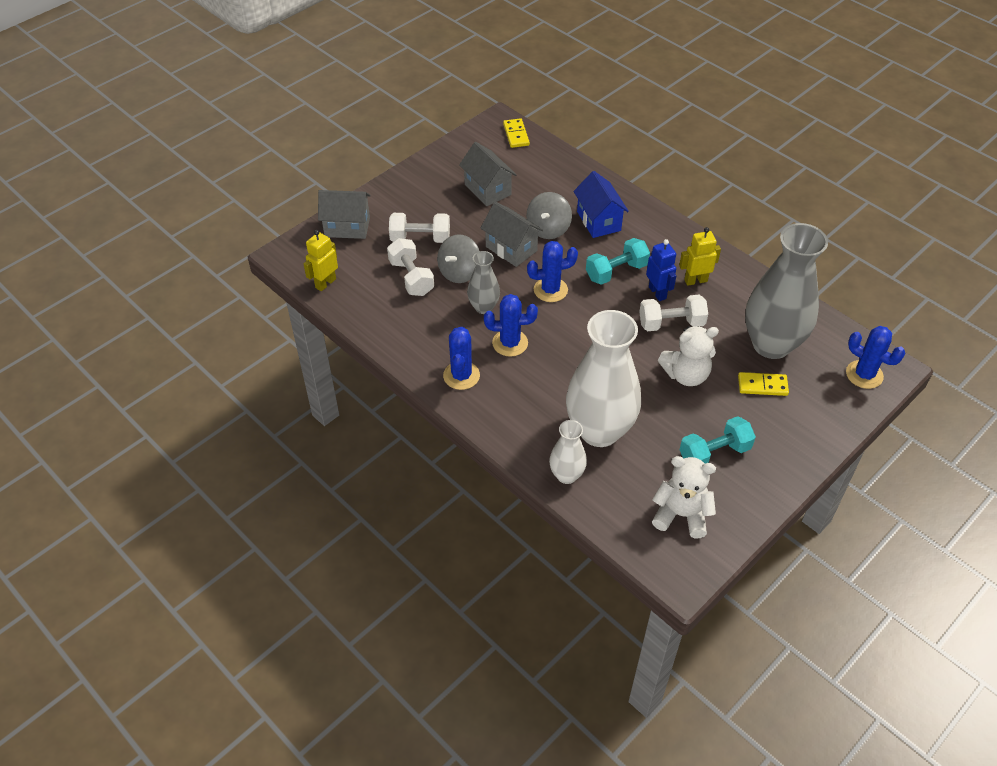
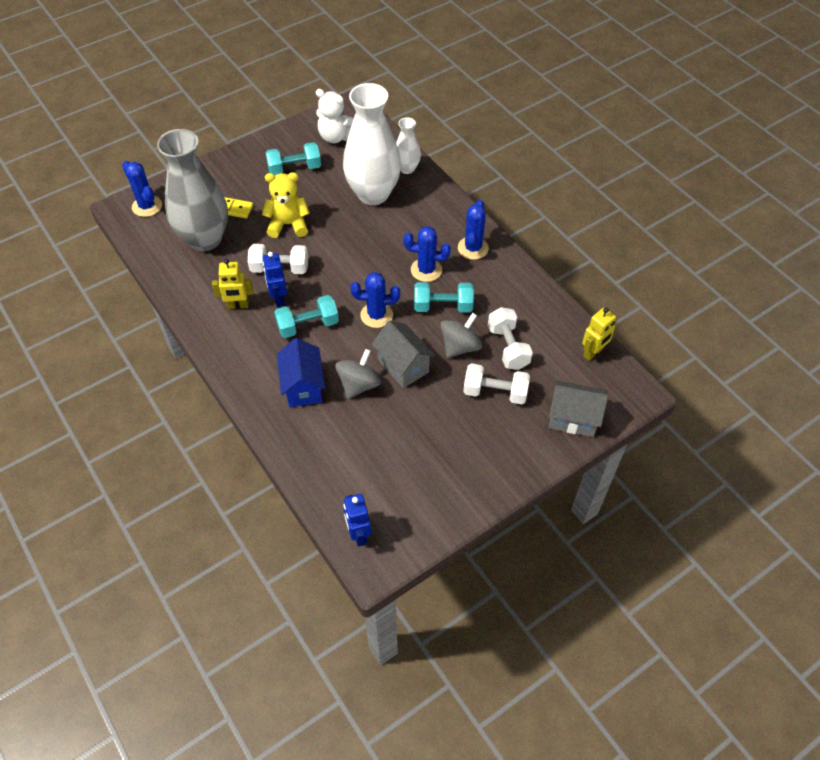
camera: 170 degrees left, 5 degrees up
grey house [459,142,517,206] -> none
grey vase [467,251,500,314] -> turquoise dumbbell [414,282,474,313]
yellow domino [503,118,530,148] -> blue robot [343,494,371,546]
white teddy bear [658,326,719,386] -> yellow teddy bear [262,172,310,238]

